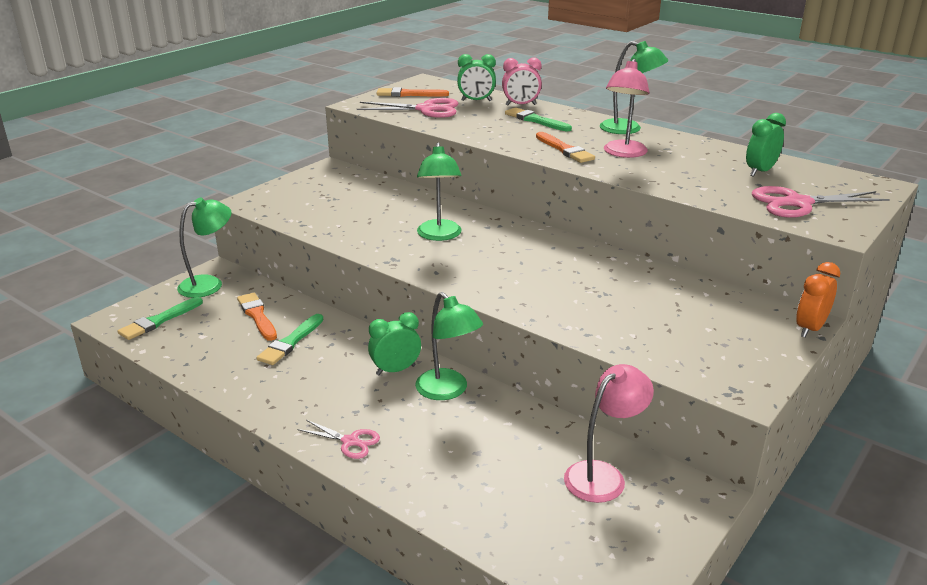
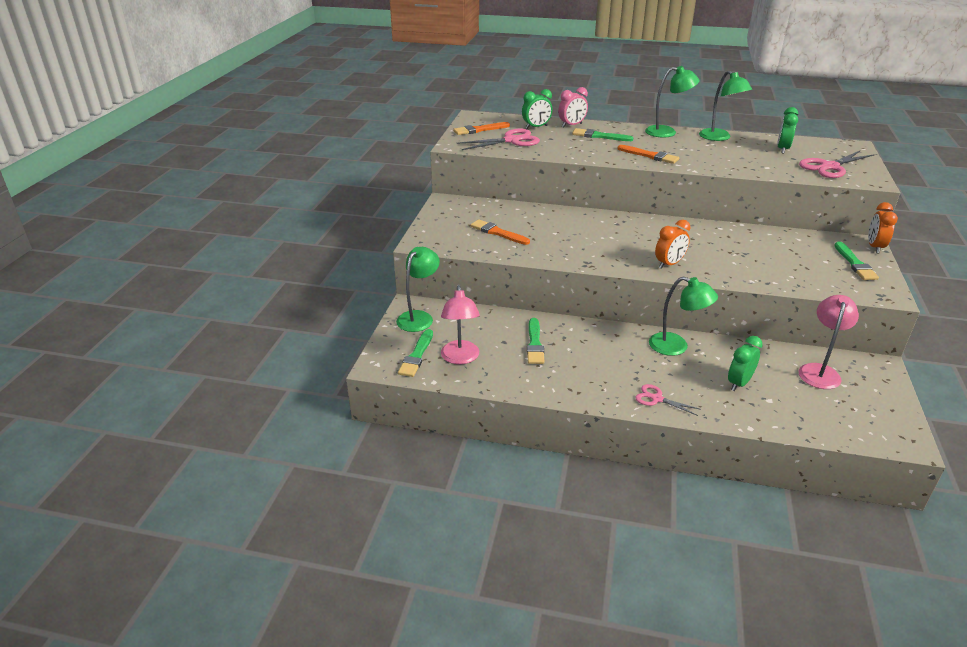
camera: 25 degrees left, 5 degrees up
orange brush [237,293,277,341] -> orange brush moved to [470,219,530,245]
pink scissors [297,420,380,459] -> pink scissors turned 150 degrees counterclockwise [635,384,701,416]
green clock [368,312,421,375] -> green clock moved to [728,336,763,391]
green lamp [417,143,462,241] -> green lamp moved to [699,70,752,141]
pink lamp [604,59,649,158] -> pink lamp moved to [441,285,480,364]
none -> orange clock [655,220,690,269]
none -> green brush [834,242,879,280]

